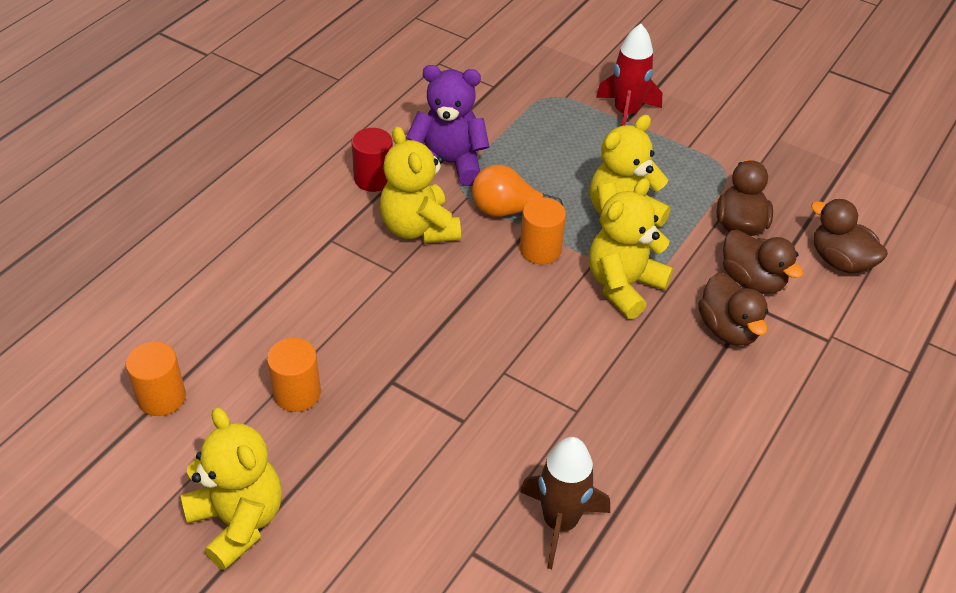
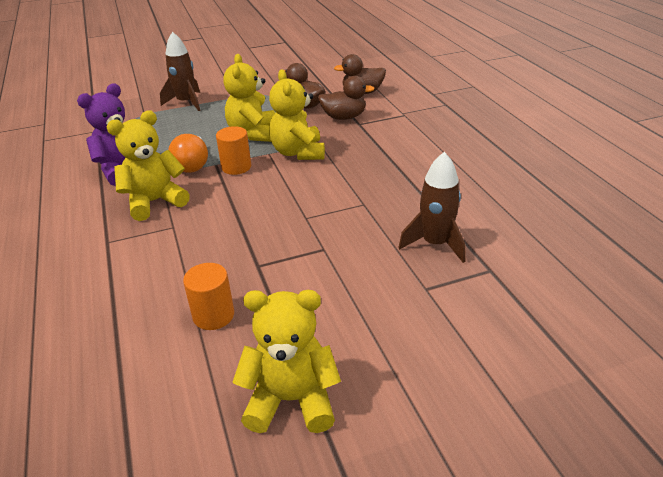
camera: 50 degrees left, 10 degrees down
orange cylinder [126,341,186,416] -> none
red cylinder [351,128,393,192] -> none
yellow teddy bear [380,126,461,244] -> yellow teddy bear turned 135 degrees clockwise [107,111,190,221]
orange light bulb [472,165,563,217] -> orange light bulb turned 45 degrees counterclockwise [168,134,208,173]
red rocket [596,24,662,126] -> brown rocket [160,31,200,111]
brown duck [698,273,768,346] -> none

